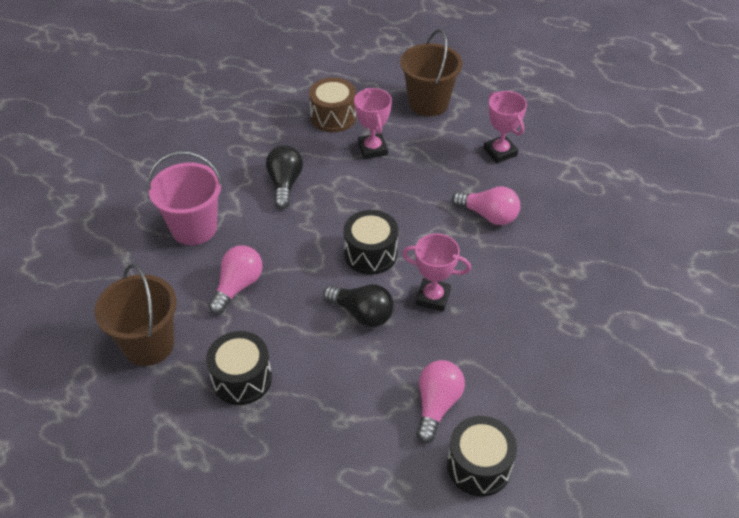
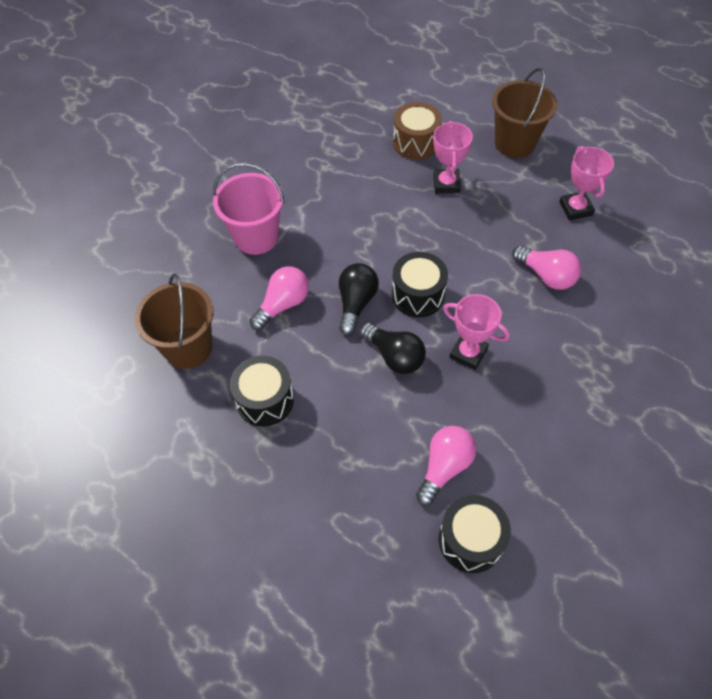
camera: 15 degrees right, 10 degrees up
black light bulb [266,145,303,209] -> black light bulb moved to [339,263,379,335]

